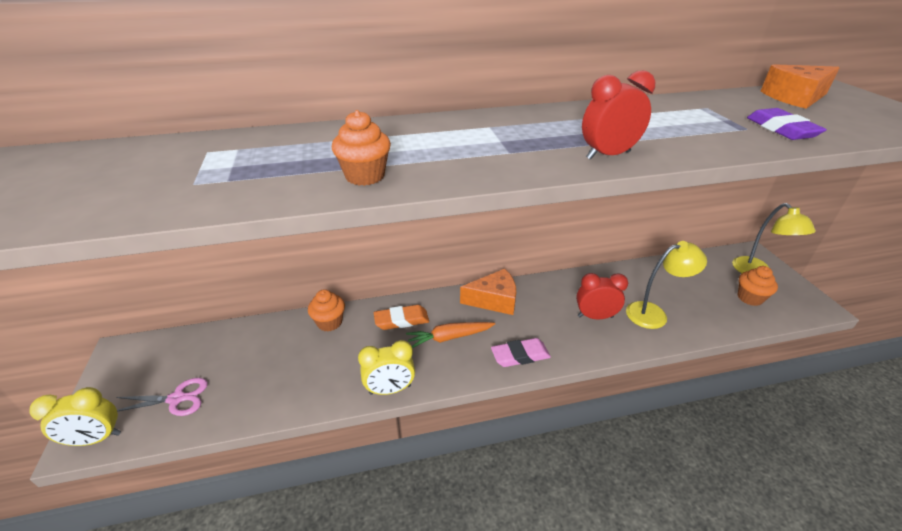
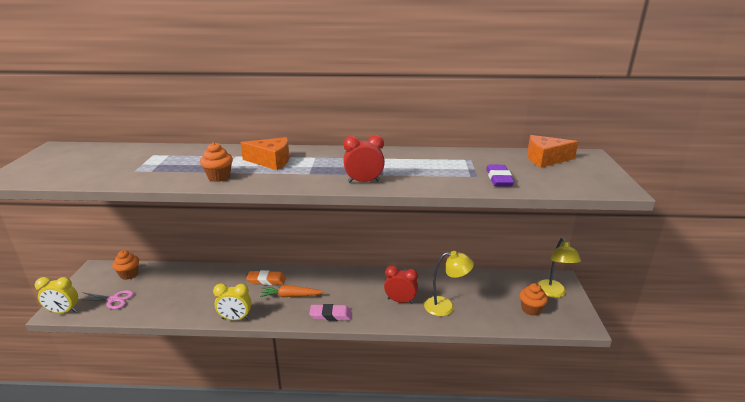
camera: 15 degrees right, 10 degrees down
orange cupcake [308,289,345,332] -> orange cupcake moved to [112,250,139,280]
orange cheese [460,269,516,315] -> orange cheese moved to [240,137,290,170]

